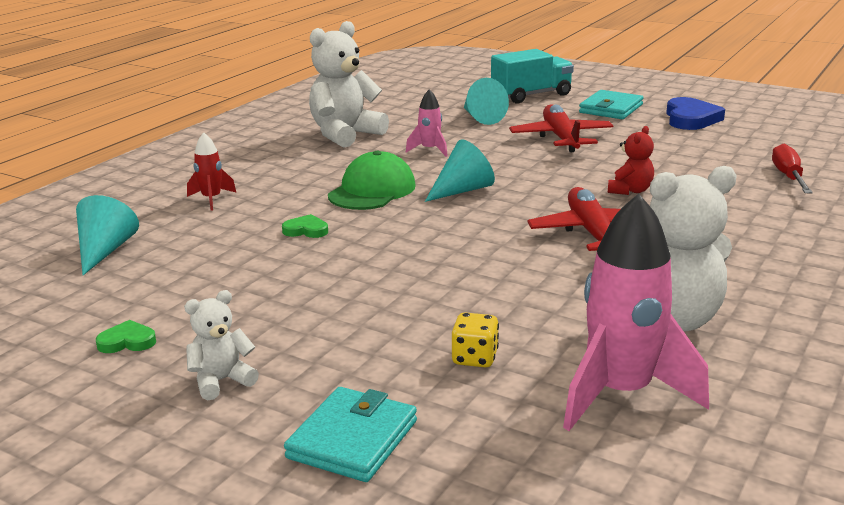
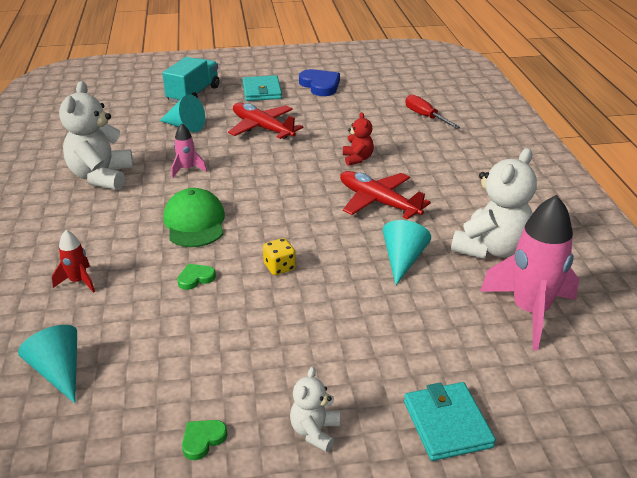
camera: 40 degrees left, 10 degrees up
turquoise cone [425,140,495,202] -> turquoise cone moved to [383,220,431,285]
yellow dice [452,312,499,368] -> yellow dice moved to [263,238,296,275]

